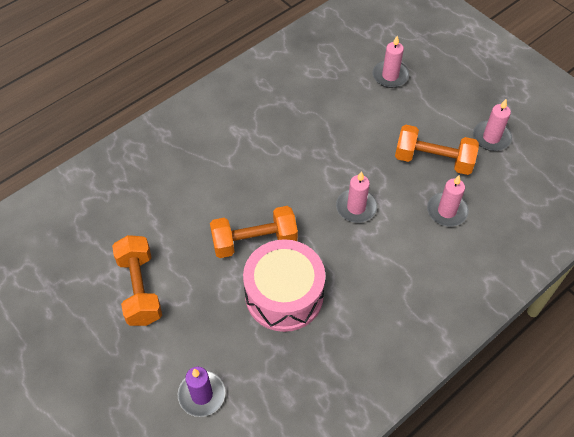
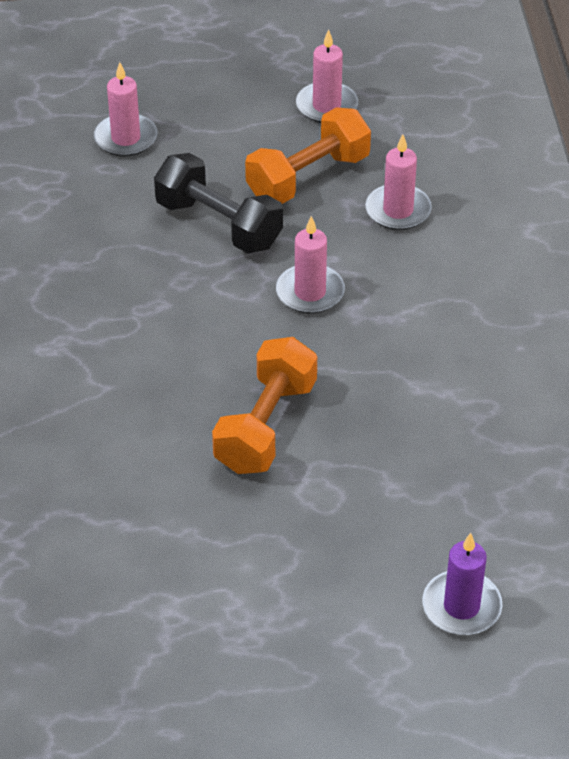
camera: 55 degrees left, 10 degrees down
orange dumbbell [112,235,162,326] -> none
pink drum [243,239,325,332] -> none
none -> black dumbbell [154,153,283,254]

